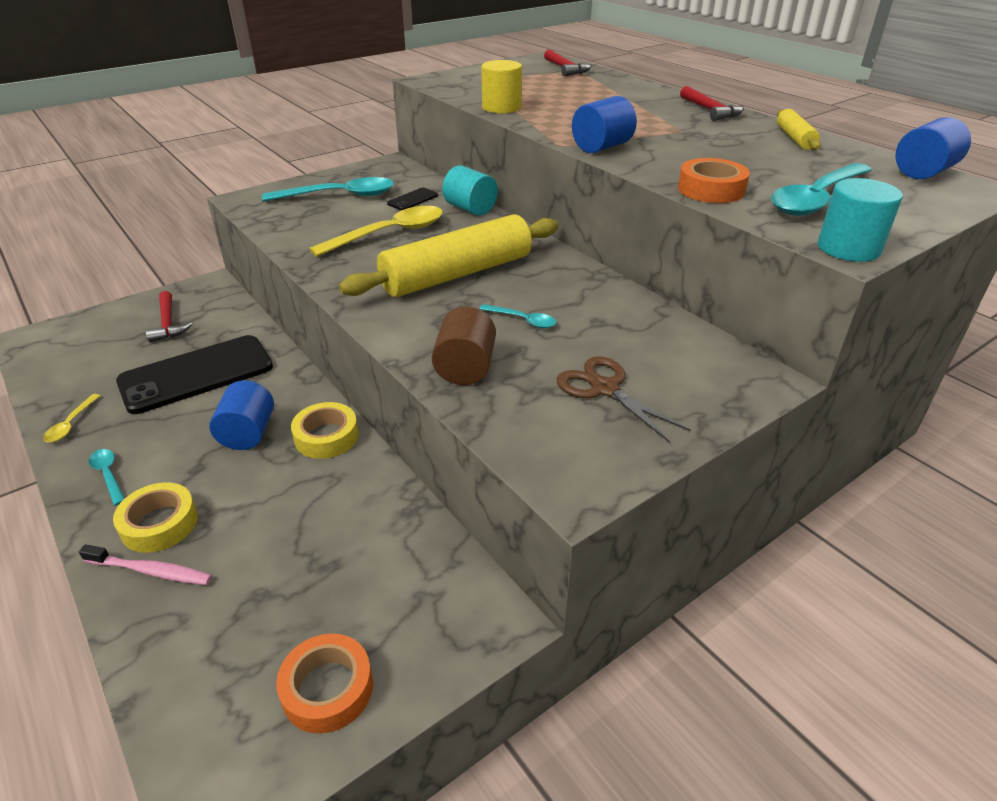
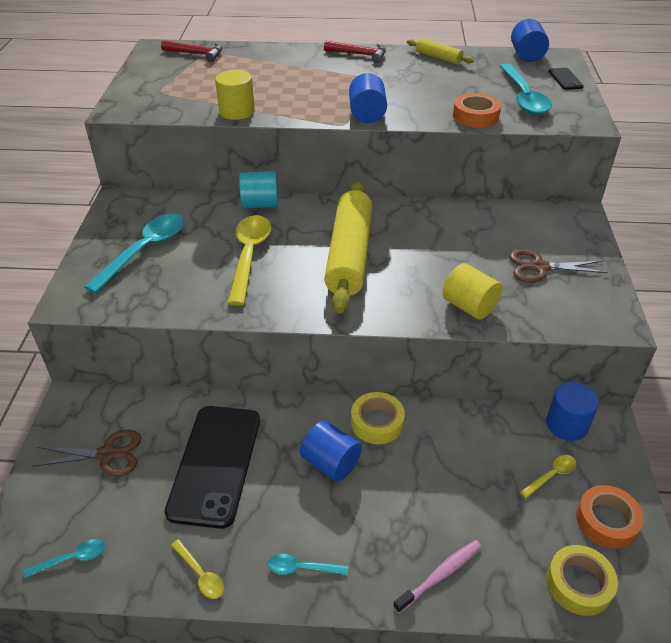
camera: 50 degrees left, 5 degrees up
yellow tape [113,482,198,553] -> yellow tape moved to [547,545,618,616]
red hammer [146,291,193,342] -> brown scissors [32,430,141,476]
black phone [387,188,438,210] -> black phone moved to [549,68,584,90]
brown cylinder [432,307,496,385] -> yellow cylinder [443,263,502,319]
turquoise spoon [479,304,556,328] -> turquoise spoon moved to [23,539,105,578]
turquoise cylinder [818,178,903,262] -> none
none -> yellow spoon [520,455,577,498]
none -> blue cylinder [546,382,599,441]

